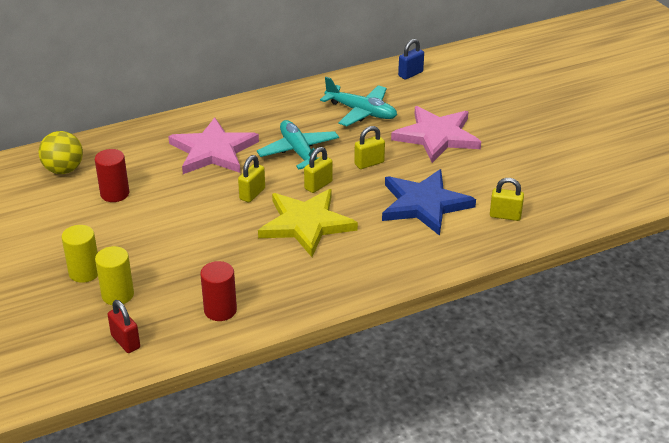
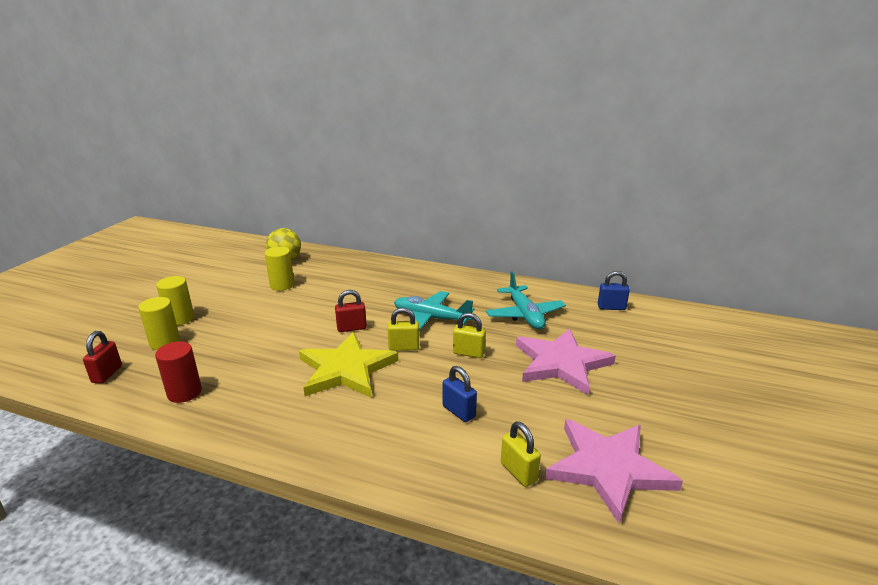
camera: 45 degrees right, 10 degrees down
red cylinder [95,149,129,202] -> yellow cylinder [265,246,294,291]
pink star [168,117,259,174] -> pink star moved to [545,419,683,524]
yellow padlock [238,155,265,202] -> red padlock [335,290,367,332]
turquoise plane [257,120,339,170] -> turquoise plane turned 90 degrees counterclockwise [394,291,474,331]
blue star [382,169,476,236] -> blue padlock [443,366,477,422]

